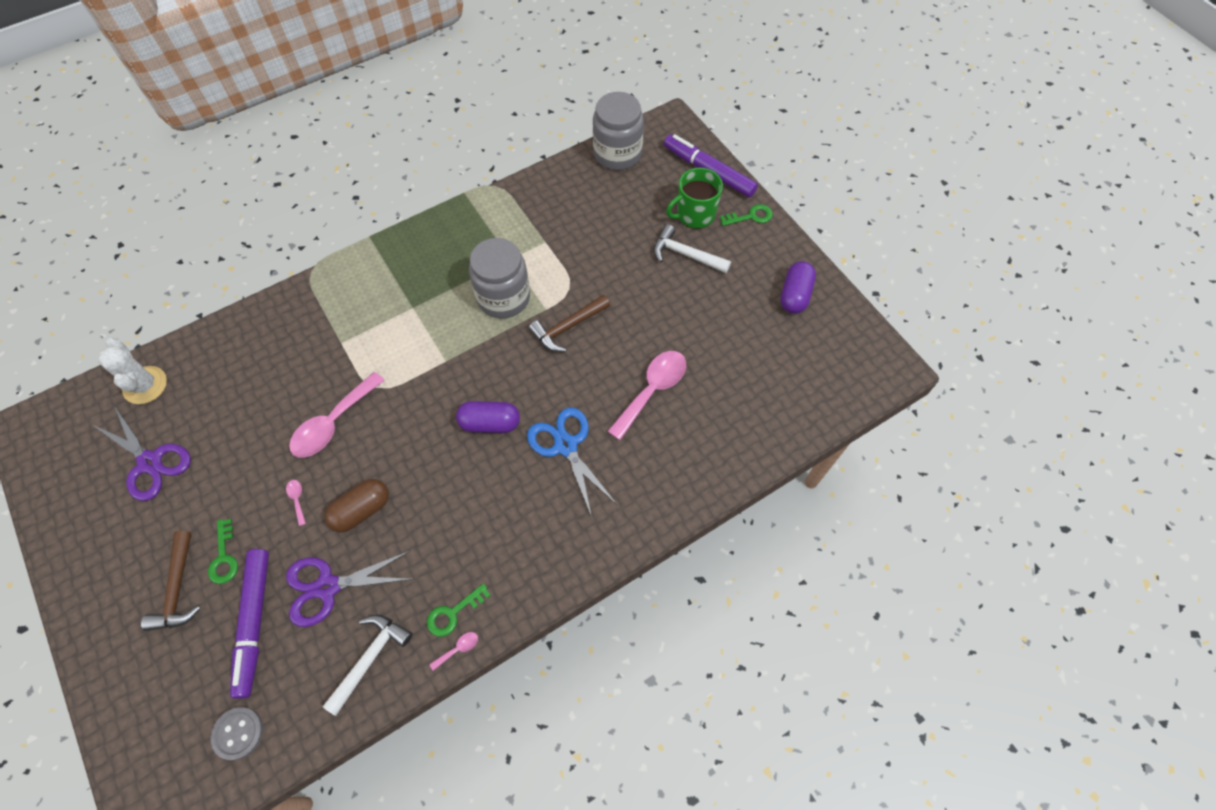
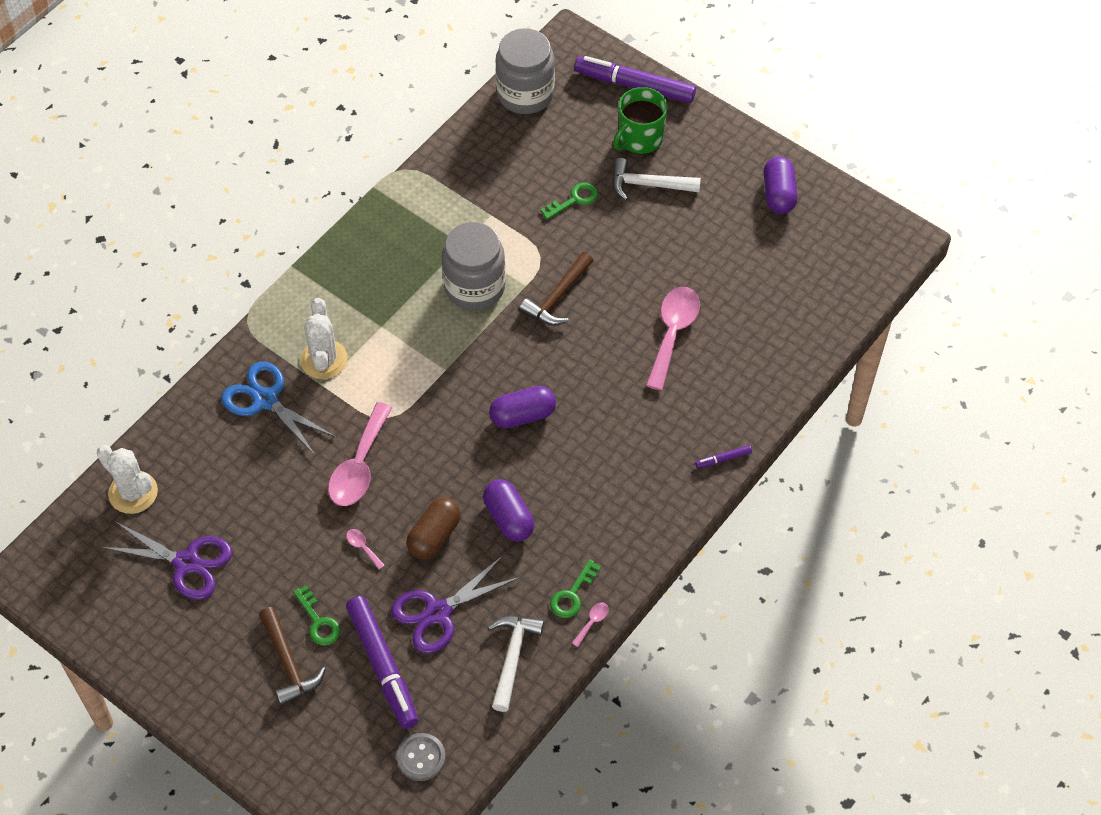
camera: 20 degrees left, 5 degrees down
blue scissors [527,408,616,517] -> blue scissors moved to [221,361,336,456]
green key [720,204,773,226] -> green key moved to [541,182,598,220]
none -> white cactus [300,298,348,379]
none -> purple capsule [483,479,534,542]
none -> purple marker [695,445,752,468]

